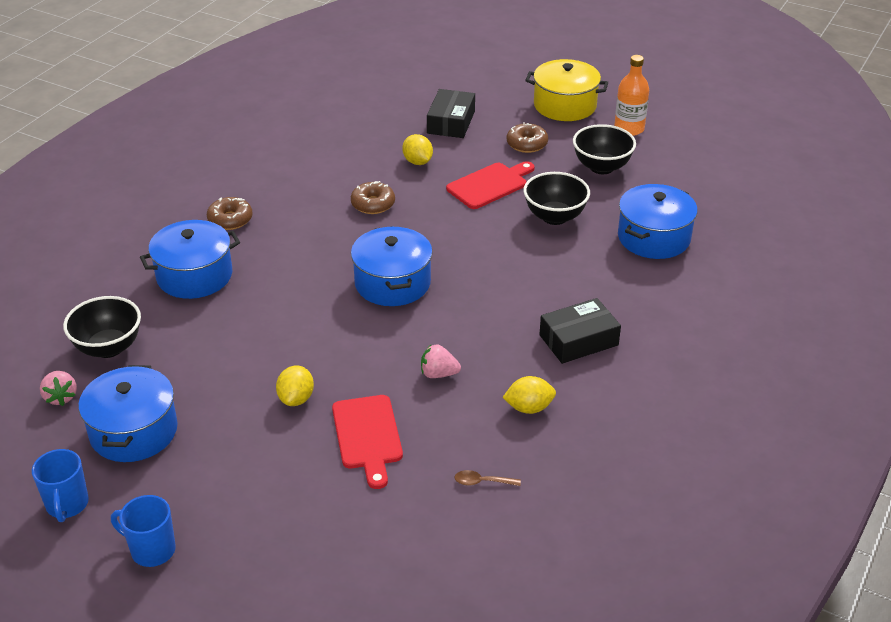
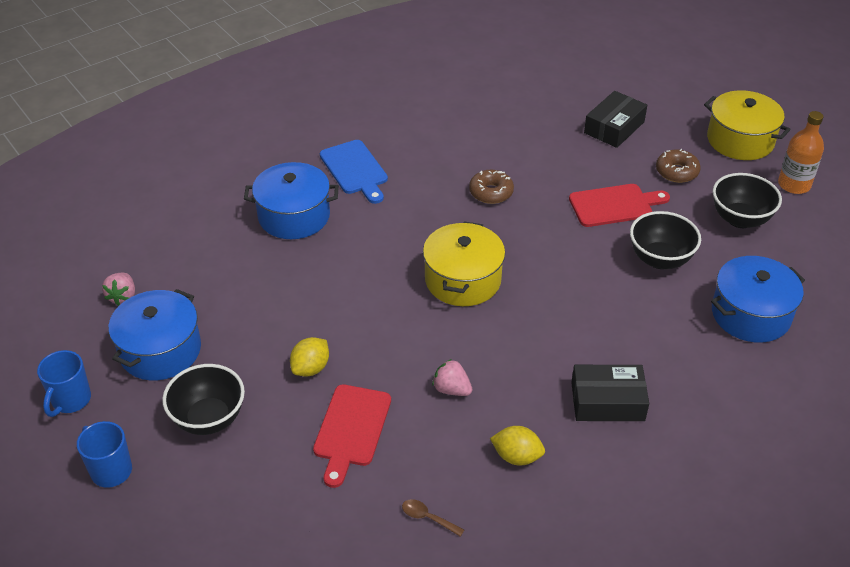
camera: 25 degrees right, 5 degrees up
black bowl [63,296,141,358] -> black bowl moved to [162,364,245,435]
brown donut [207,197,253,230] -> blue cutting board [320,140,388,204]
blue pot [351,226,433,306] -> yellow pot [423,221,505,306]
yellow lemon [402,134,433,165] -> none

